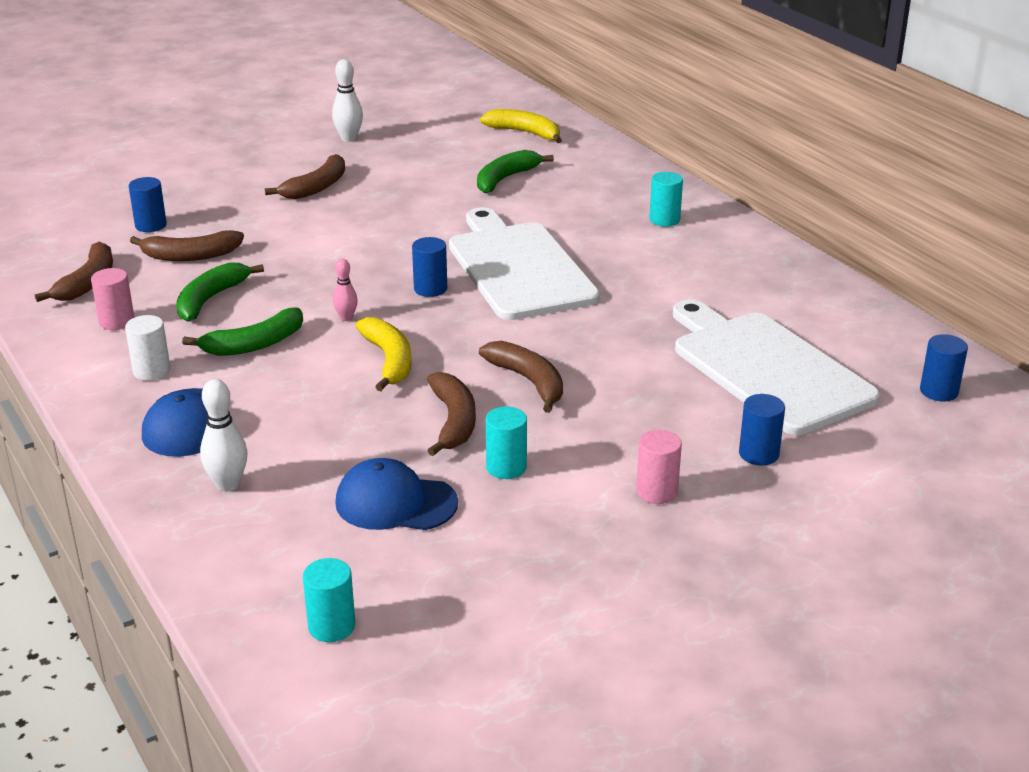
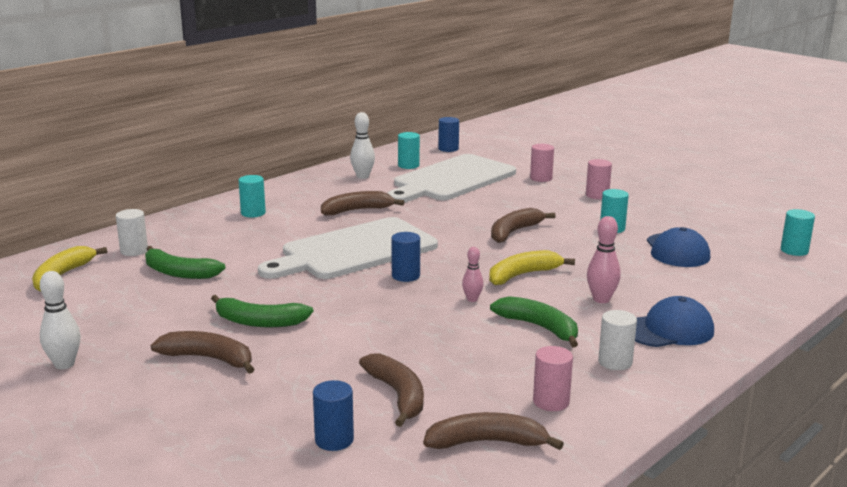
camera: 105 degrees left, 10 degrees down
green banana [176,262,264,321] -> green banana moved to [211,295,313,327]
white bowling pin [200,379,248,492] -> white bowling pin moved to [350,112,375,179]
brown banana [427,372,476,456] -> brown banana moved to [321,191,404,216]
blue cylinder [739,394,785,465] -> pink cylinder [530,144,554,182]
none -> white cylinder [116,209,148,256]
none -> turquoise cylinder [398,132,420,169]
none -> pink bowling pin [587,216,621,303]

